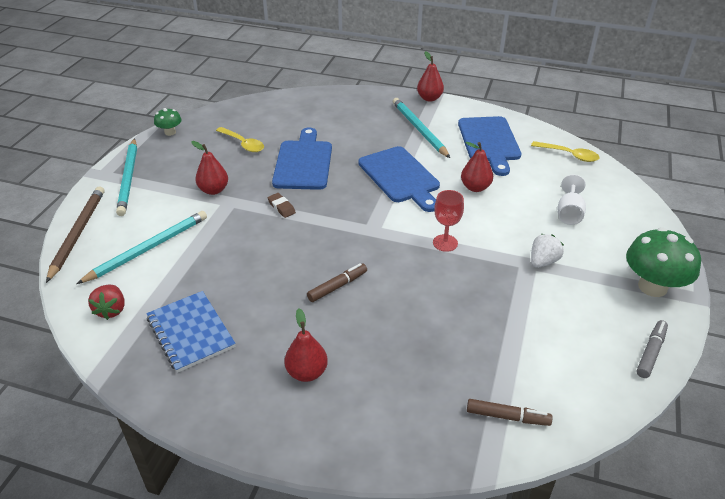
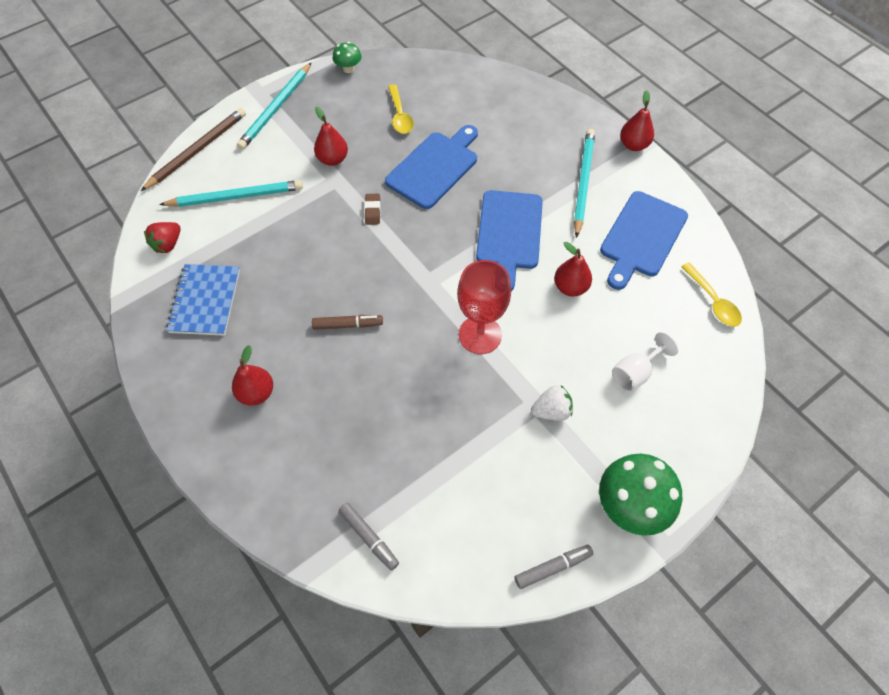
camera: 35 degrees right, 20 degrees up
red goblet [433,190,464,252] -> red goblet [457,260,511,354], size x1.59
brown marker [467,399,553,426] -> grey marker [338,503,399,571]

